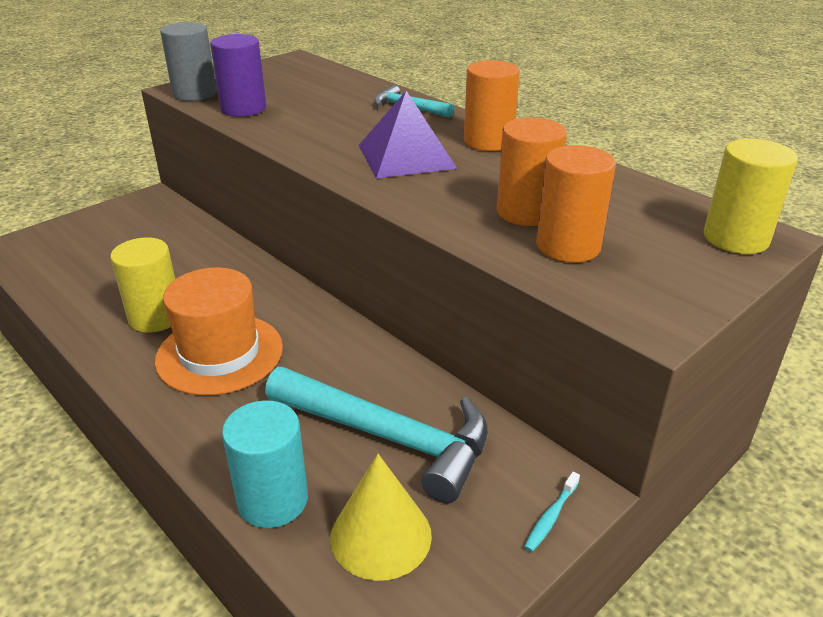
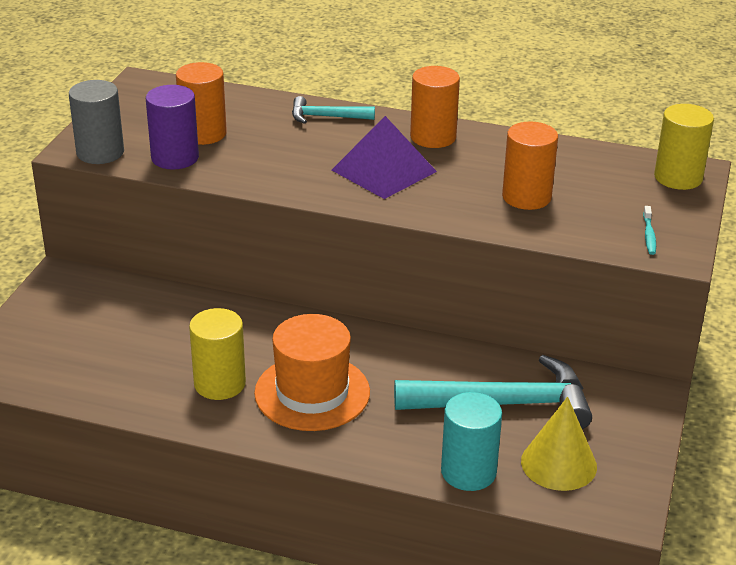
camera: 30 degrees left, 0 degrees up
turquoise toothbrush [524,472,580,552] -> turquoise toothbrush moved to [643,206,656,255]
orange cylinder [536,145,616,262] -> orange cylinder moved to [176,62,227,145]

